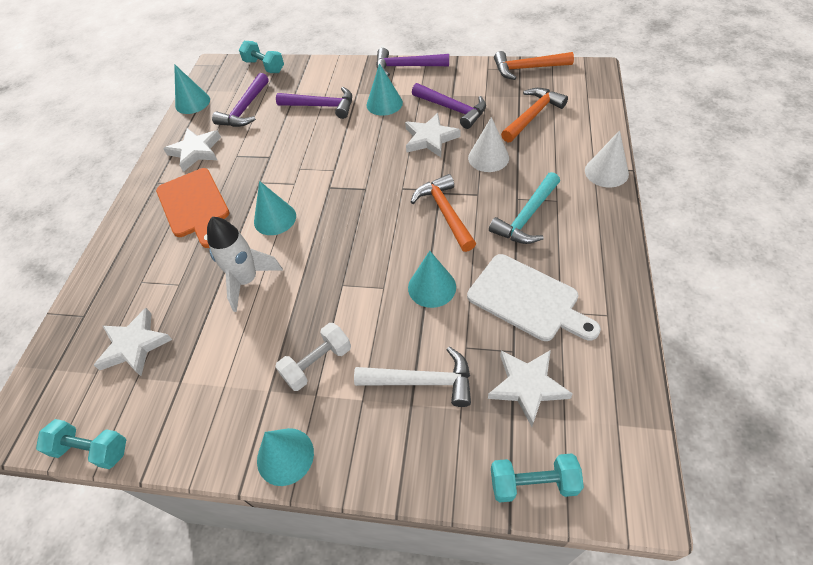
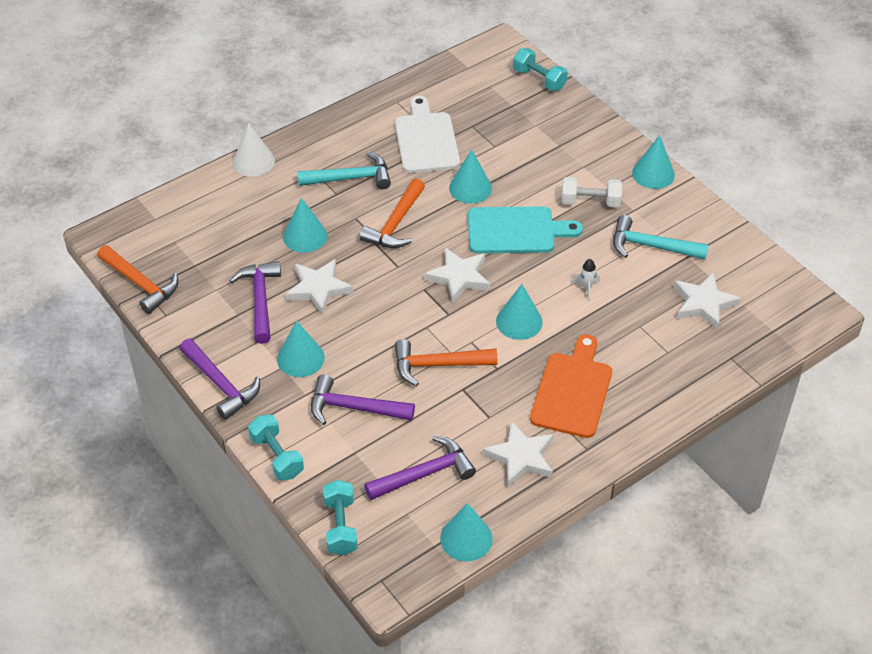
camera: 140 degrees left, 5 degrees down
turquoise dumbbell [36,419,126,469] -> turquoise dumbbell moved to [248,415,304,480]
white rocket [207,217,283,312] -> white rocket [571,259,600,301], size x0.46
purple hammer [276,87,352,119] -> purple hammer turned 45 degrees counterclockwise [311,375,415,425]
white hammer [354,347,471,407] -> none
white cone [468,117,509,172] -> turquoise cone [283,198,327,253]
white star [488,350,573,427] -> white star moved to [425,248,490,303]
orange hammer [501,88,568,143] -> orange hammer moved to [394,339,497,386]
none -> turquoise cutting board [468,206,583,253]
none -> turquoise hammer [613,215,709,260]

